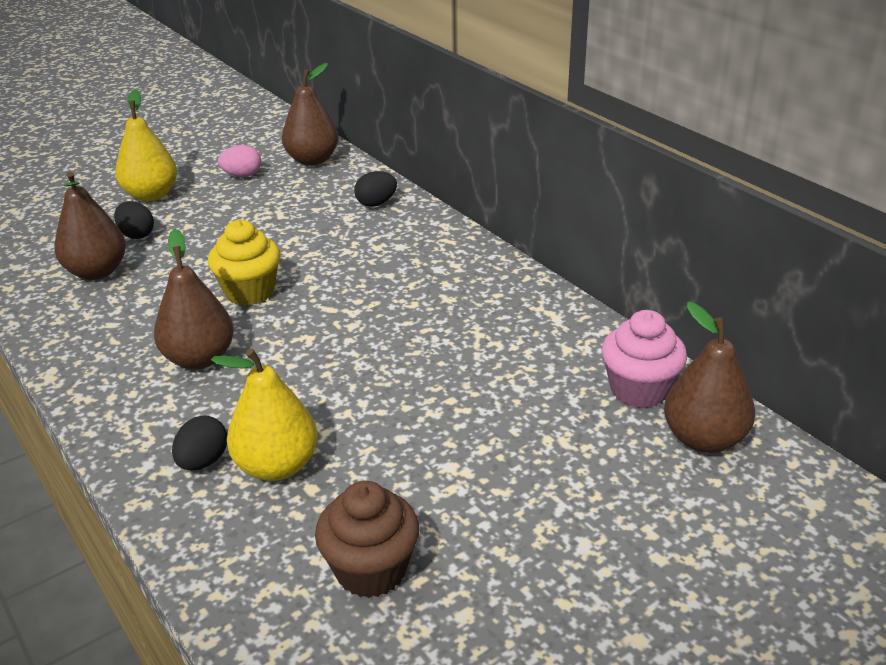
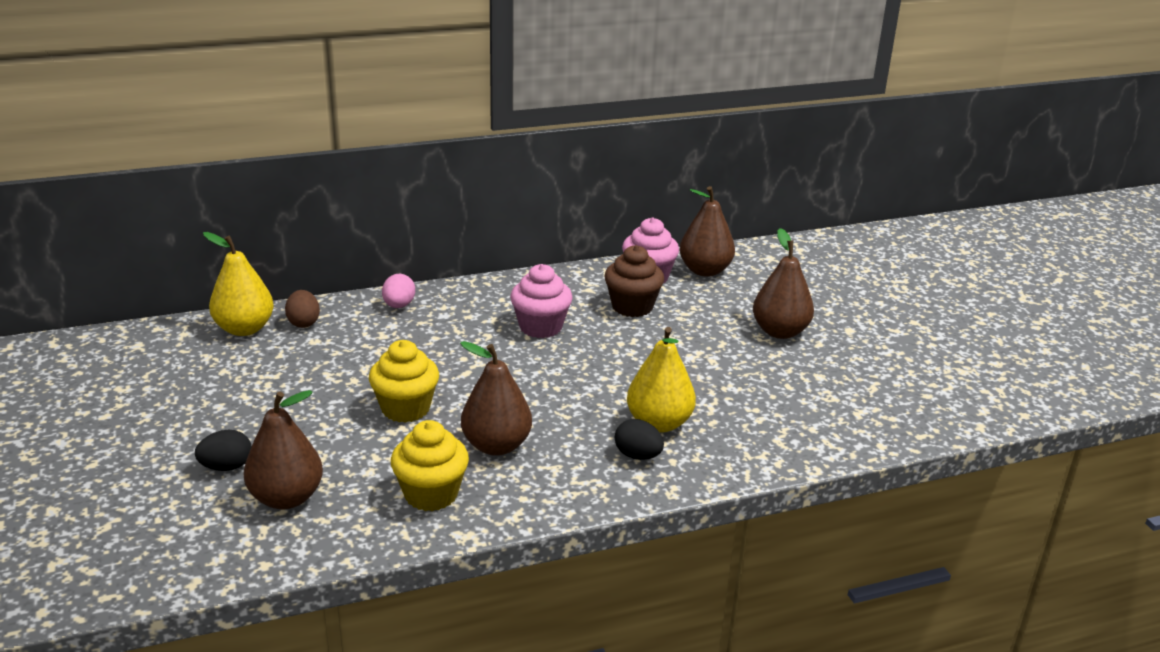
camera: 75 degrees left, 5 degrees down
yellow pear [115,89,177,201] -> yellow pear moved to [203,232,274,336]
pink egg [218,145,261,177] -> pink egg moved to [382,274,415,308]
brown pear [282,63,338,166] -> brown pear moved to [753,228,814,339]
brown cupcake [315,481,419,598] -> brown cupcake moved to [604,245,664,317]
black egg [354,171,397,207] -> brown egg [285,290,320,328]
none -> yellow cupcake [391,420,469,511]
none -> pink cupcake [510,264,572,338]

